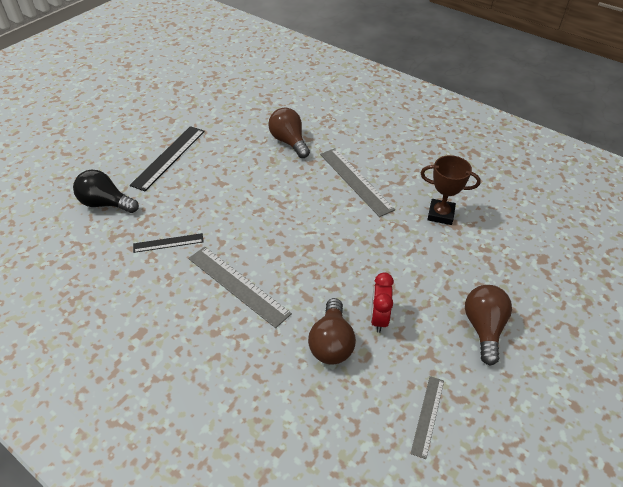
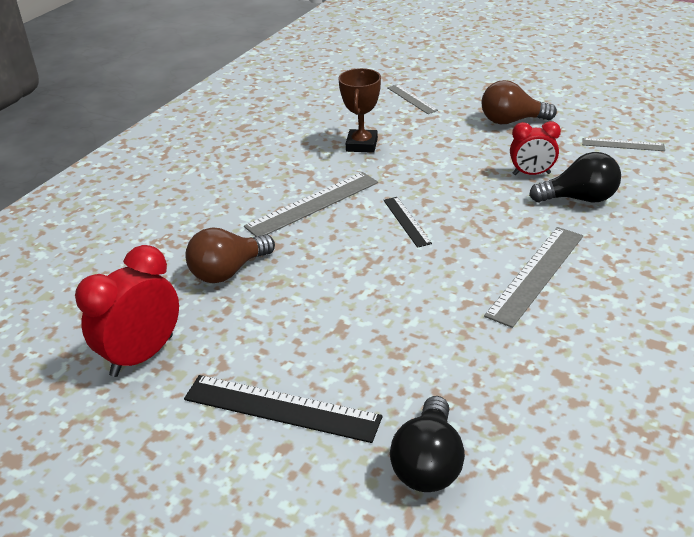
camera: 95 degrees left, 10 degrees down
black ruler [133,233,204,253] -> black ruler moved to [383,197,432,248]
brown light bulb [308,298,356,364] -> black light bulb [529,152,621,203]
none -> red clock [75,245,179,377]
none -> grey ruler [387,85,438,114]

